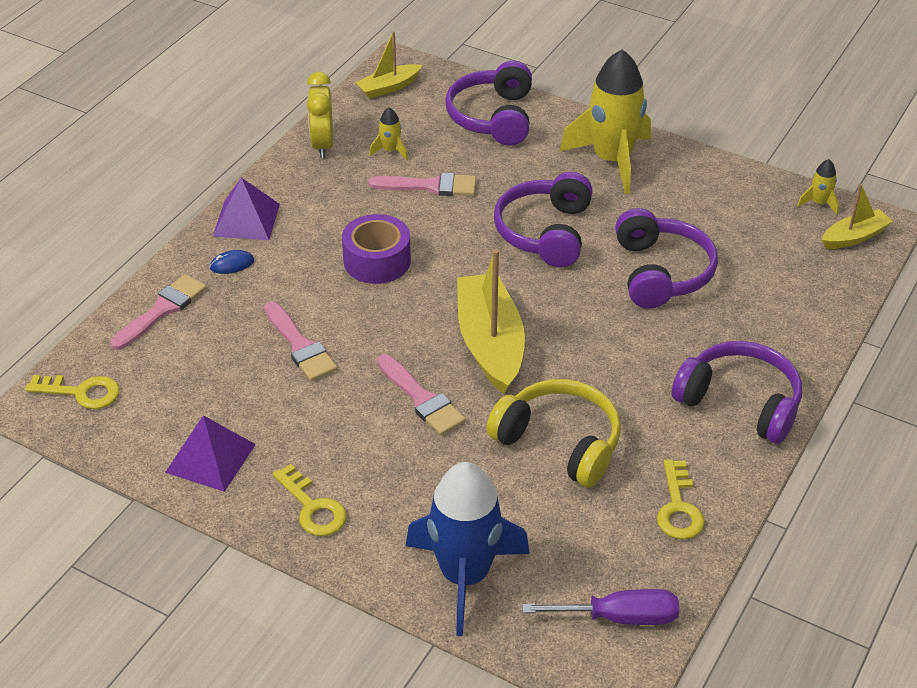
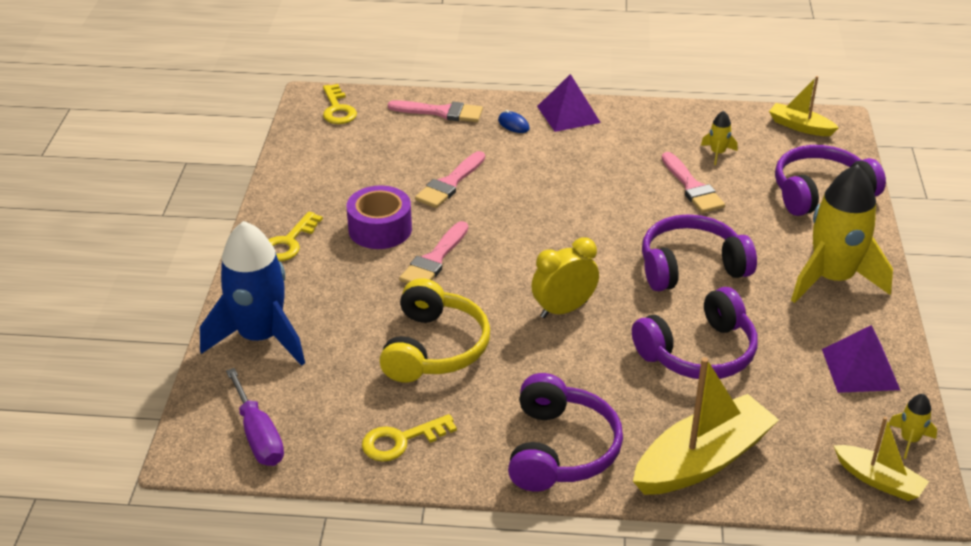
camera: 65 degrees right, 5 degrees down
purple pyramid [165,415,256,492] -> purple pyramid moved to [822,325,900,393]
yellow clock [307,72,333,158] -> yellow clock moved to [531,237,599,318]
purple tape [342,214,411,284] -> purple tape moved to [347,185,412,249]
yellow boat [457,249,525,394] -> yellow boat moved to [633,357,779,495]

